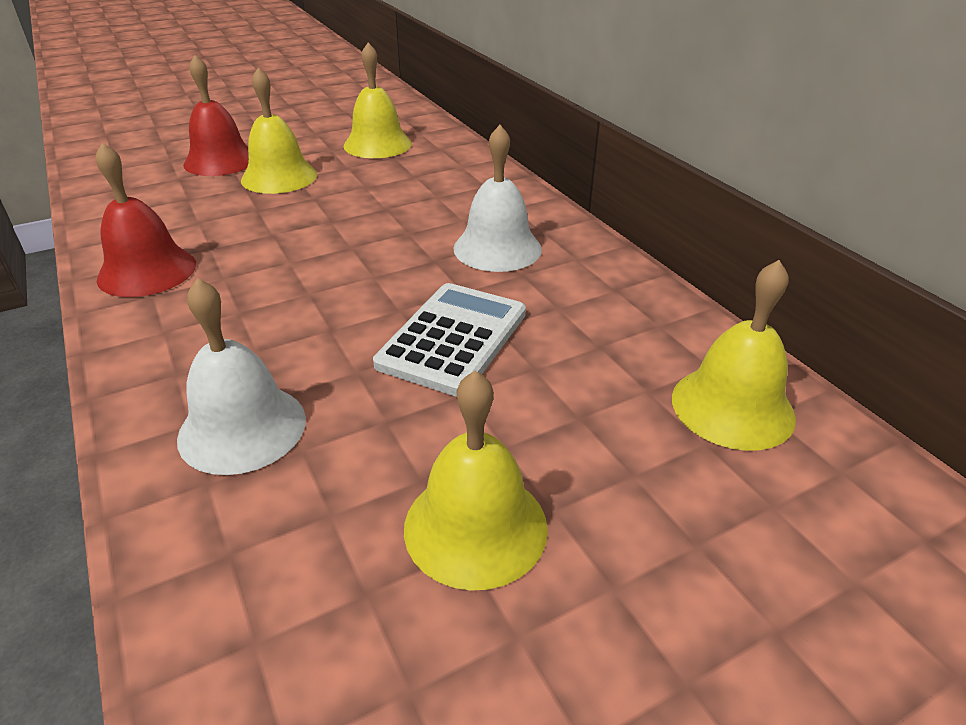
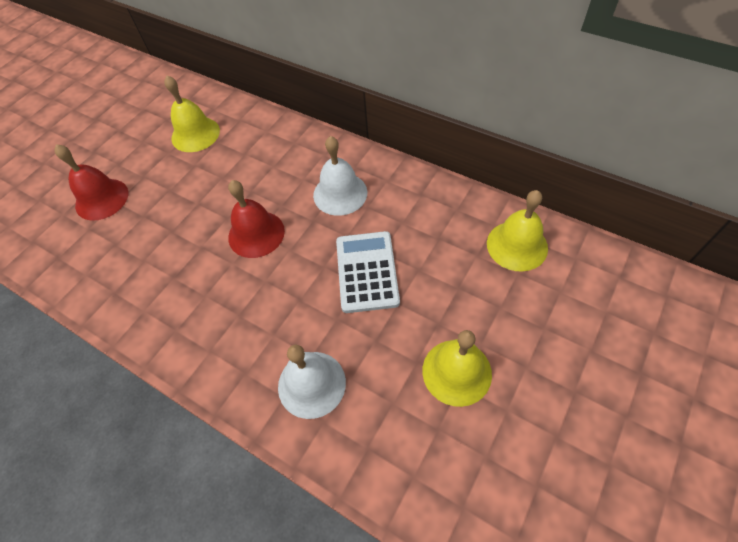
camera: 25 degrees left, 20 degrees up
red bell [96,143,196,297] -> red bell moved to [228,180,285,258]
yellow bell [241,67,317,194] -> none

